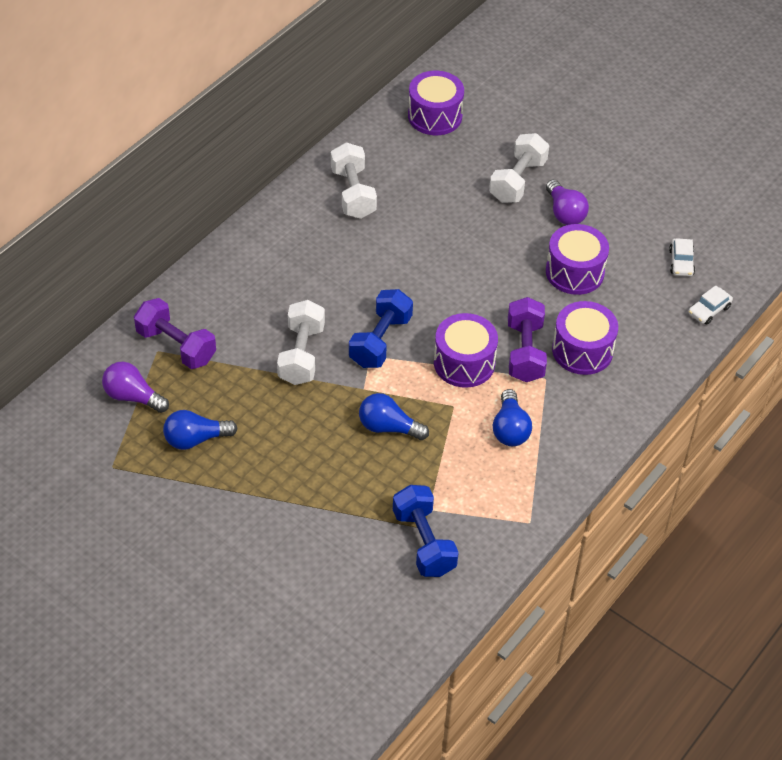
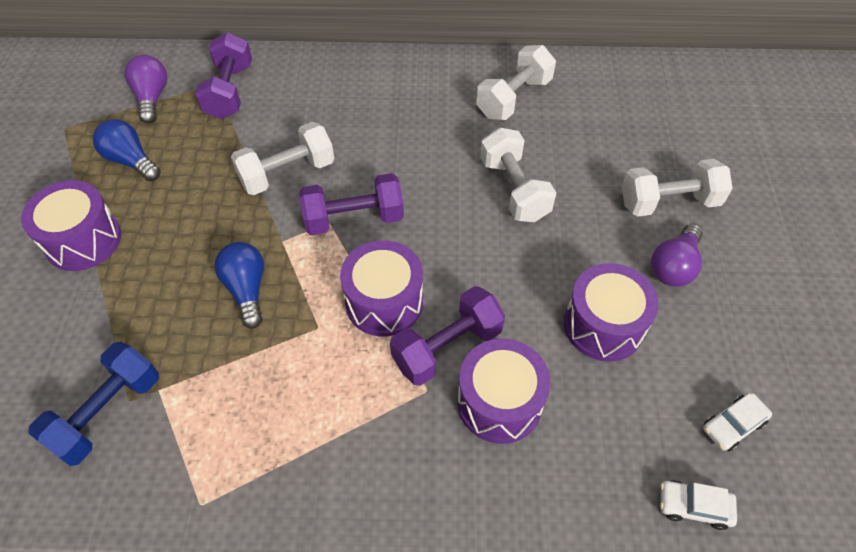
camera: 55 degrees right, 5 degrees up
blue dumbbell [349,289,413,368] -> purple dumbbell [299,173,404,235]
purple drum [408,71,464,135] -> purple drum moved to [21,180,121,271]
blue light bulb [493,389,532,446] -> none
none -> white dumbbell [480,127,556,222]

